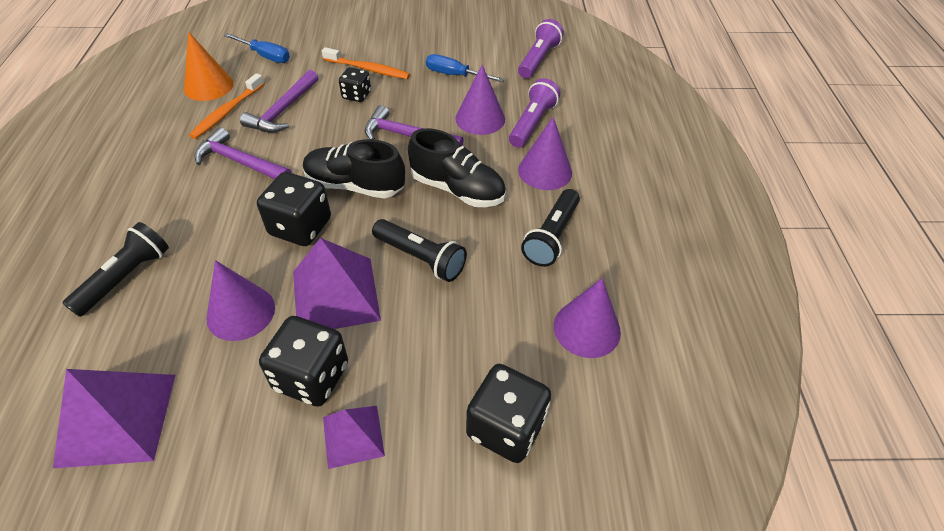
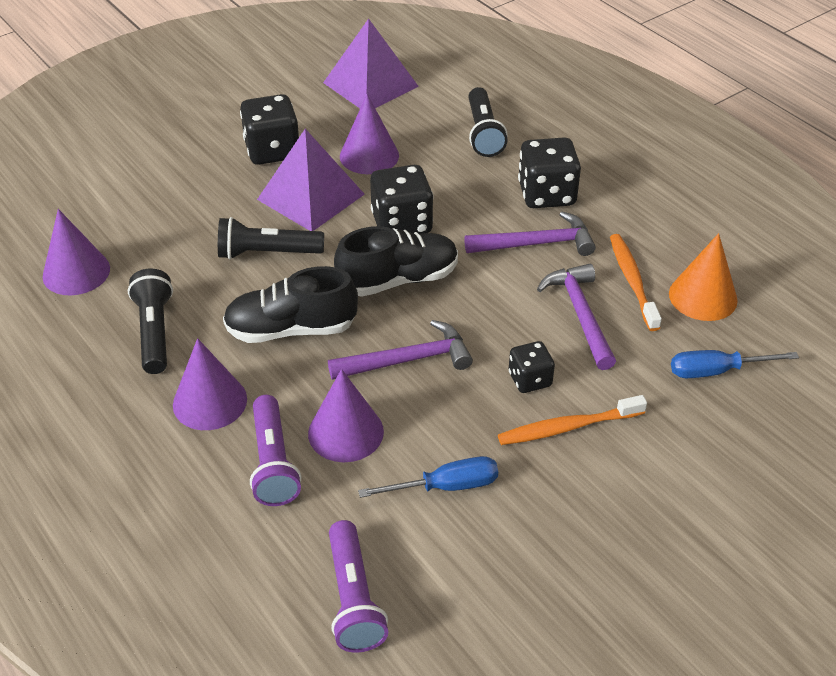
camera: 145 degrees right, 5 degrees down
purple pyramid [323,406,385,469] -> none
black dice [466,364,551,463] -> black dice moved to [518,137,581,208]

